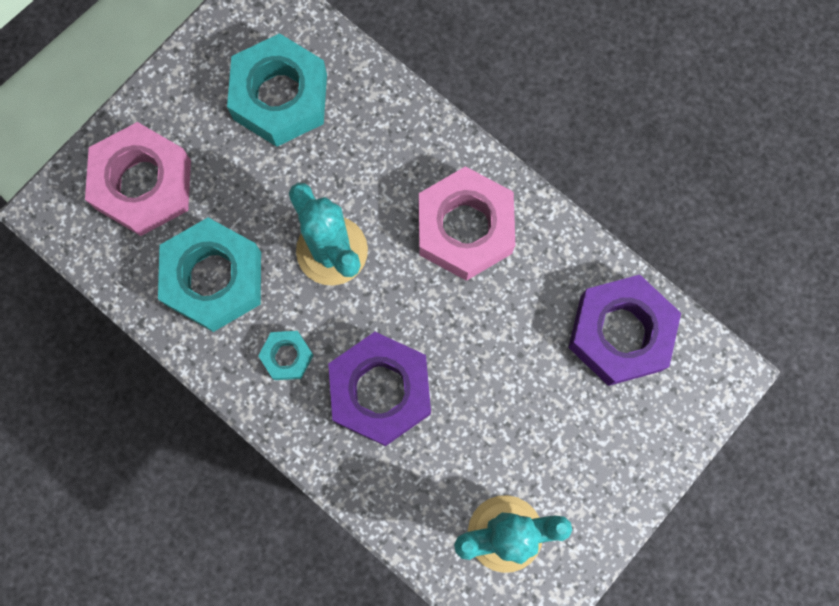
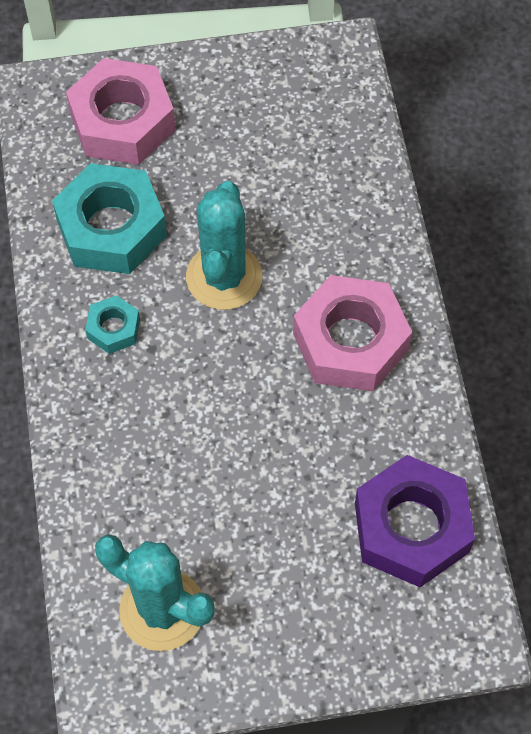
camera: 40 degrees right, 15 degrees down
turquoise nut [227,33,327,147] -> none
purple nut [328,332,431,446] -> none

